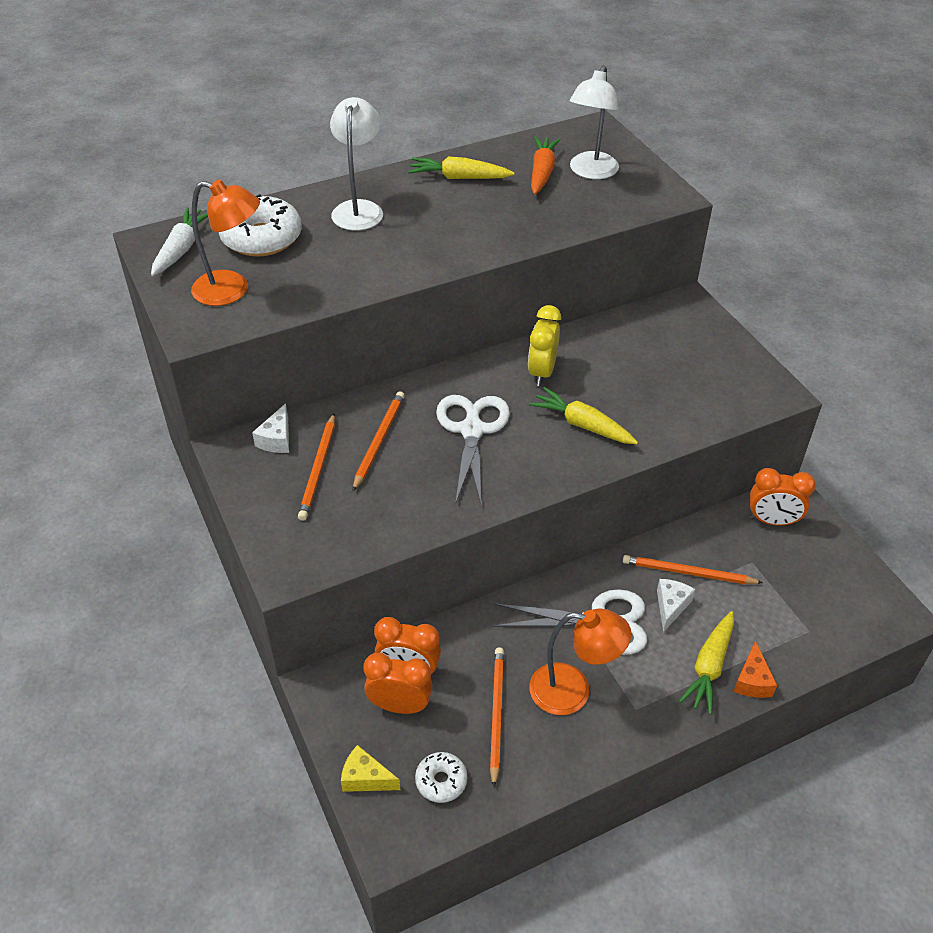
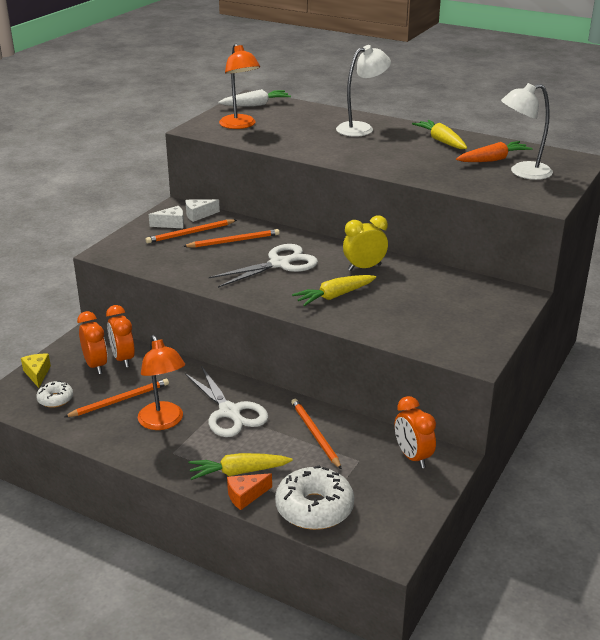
camera: 55 degrees right, 15 degrees down
white donut [219,194,302,257] -> white donut moved to [275,465,354,530]
yellow carrot [529,387,638,444] -> yellow carrot turned 120 degrees counterclockwise [292,275,376,306]
white cheese [657,579,695,632] -> white cheese moved to [149,206,184,228]

